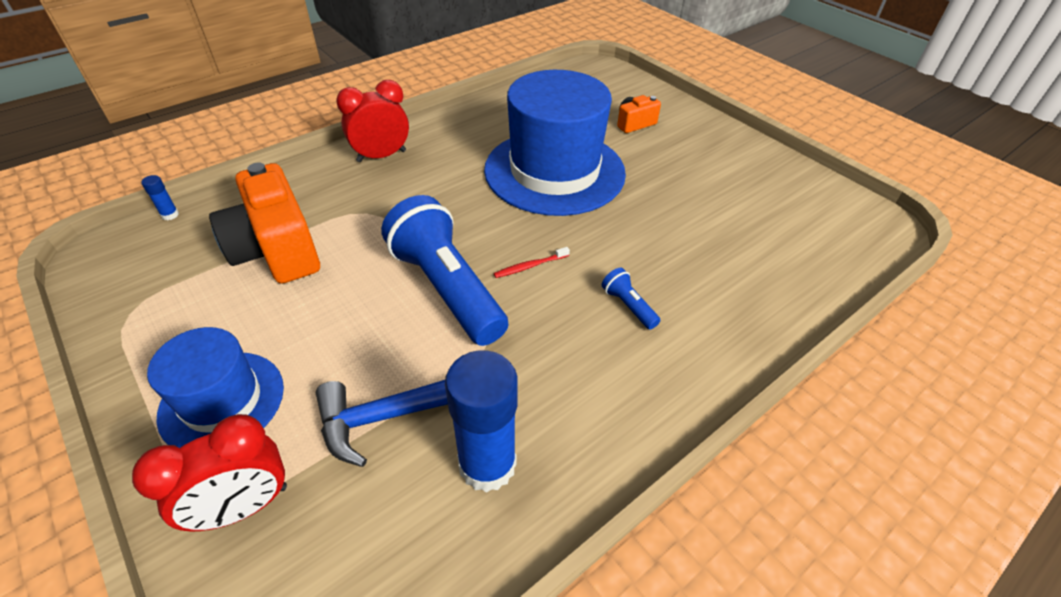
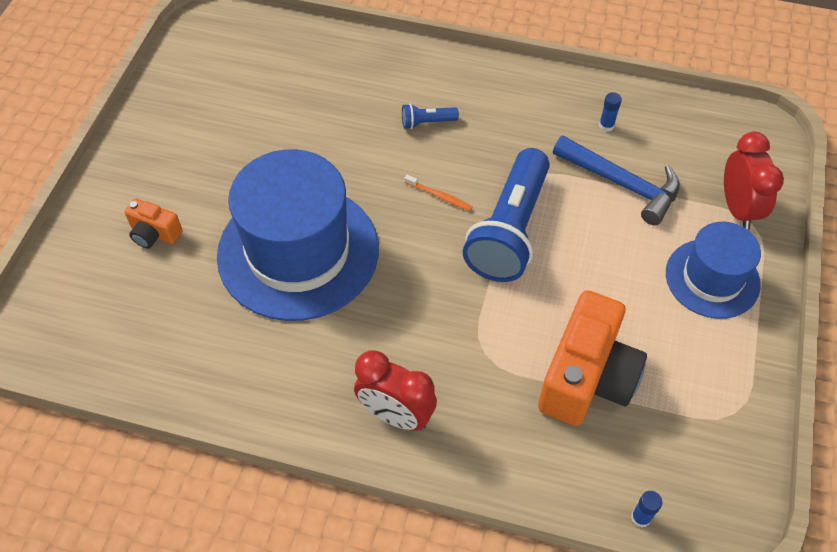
camera: 125 degrees left, 10 degrees up
red clock [132,414,287,531] -> red clock turned 60 degrees clockwise [724,132,784,230]
blue glue stick [445,350,518,493] -> blue glue stick [599,92,622,132], size x0.40
red toothbrush [494,247,570,278] -> orange toothbrush [405,175,473,211]
blue flashlight [602,268,661,330] -> blue flashlight turned 60 degrees clockwise [402,104,459,129]

